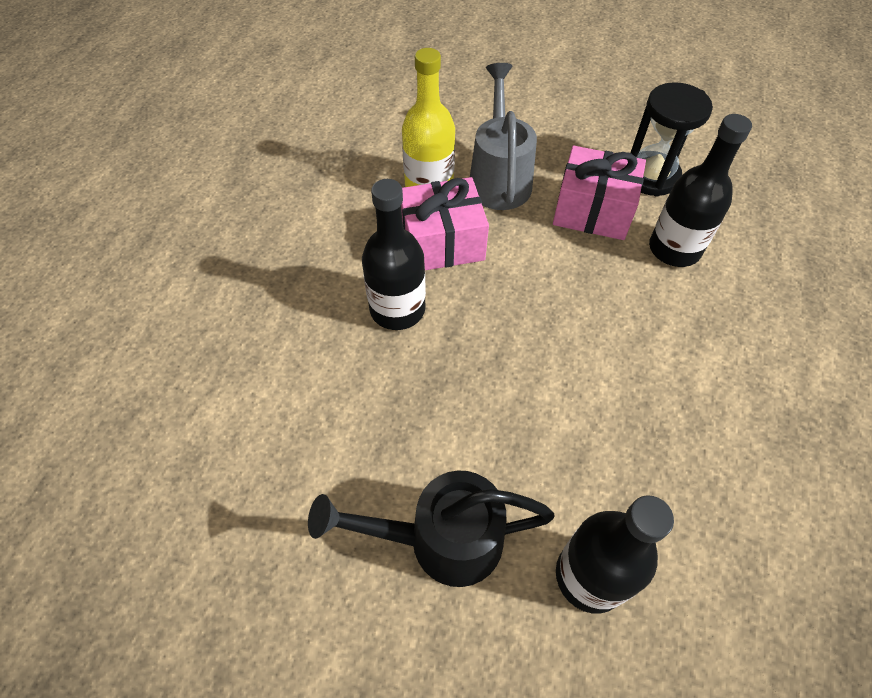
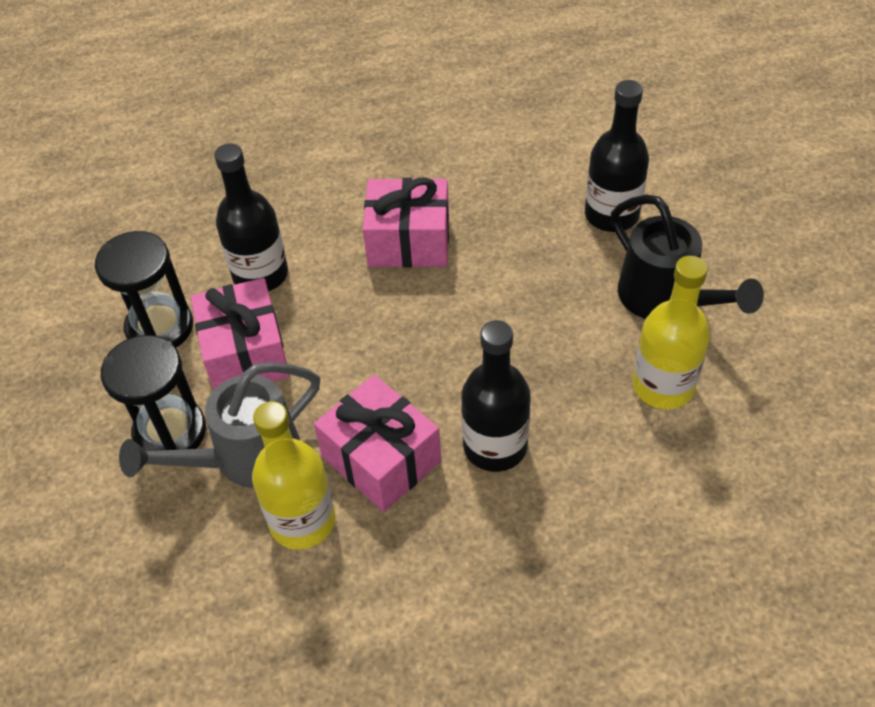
camera: 120 degrees left, 5 degrees down
none -> black hourglass [101,335,206,451]
none -> pink gift [363,177,449,268]
none -> yellow bottle [632,256,710,409]

